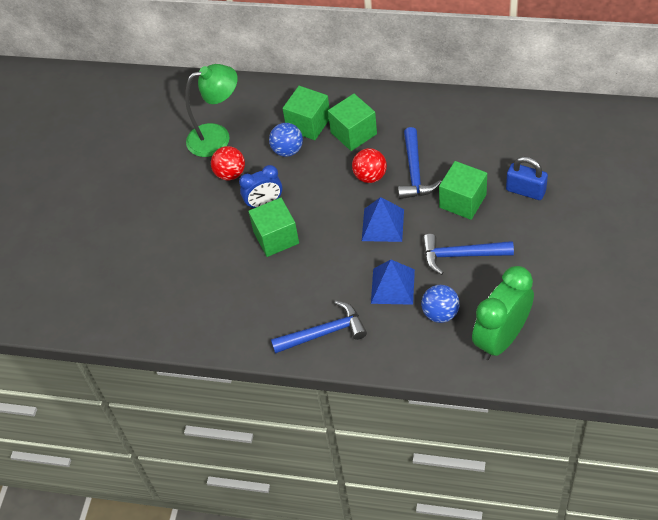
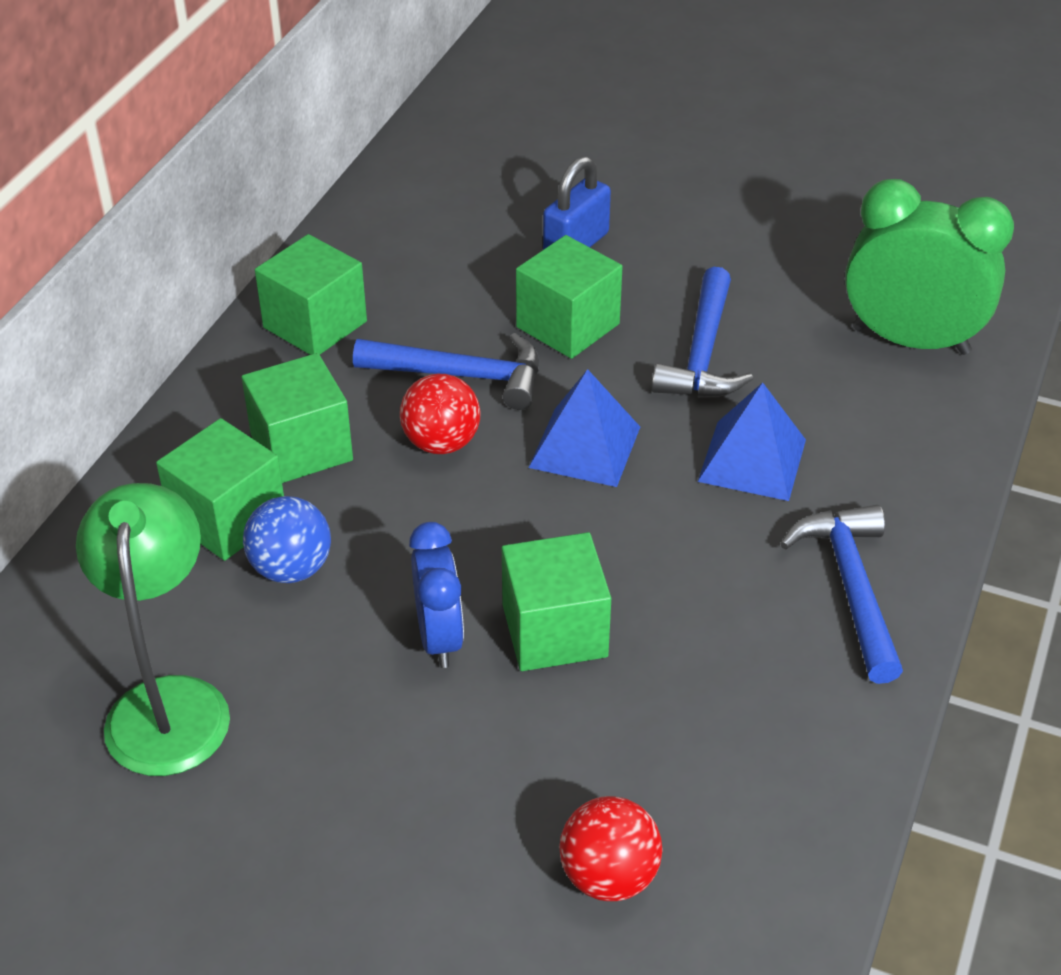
camera: 85 degrees left, 10 degrees down
red ball [211,146,245,180] -> red ball moved to [559,796,663,901]
blue ball [421,285,460,323] -> none
green clock [472,266,534,360] -> green clock turned 150 degrees clockwise [845,179,1014,355]
none -> green cube [255,234,367,355]

